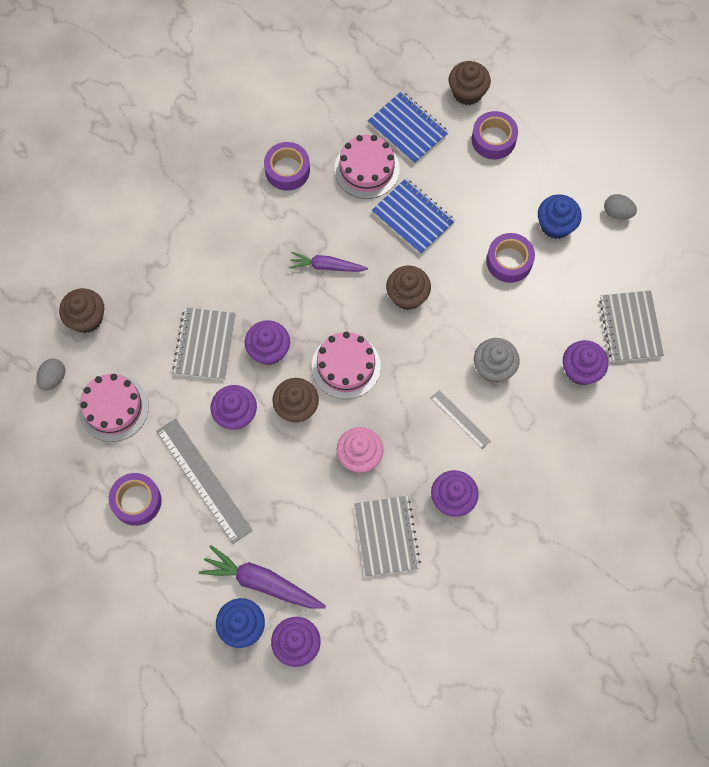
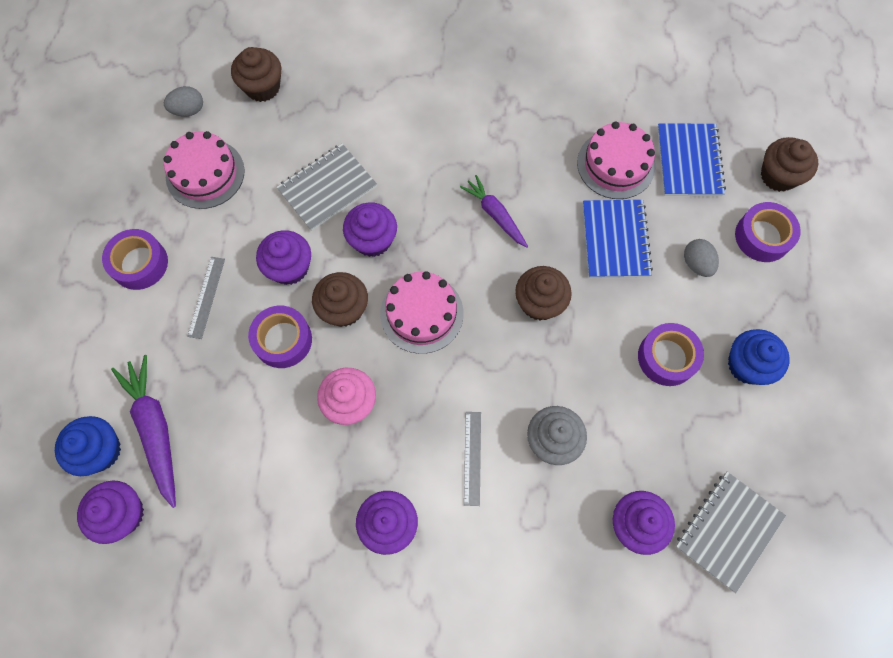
camera: 45 degrees right, 0 degrees up
grey ruler [156,418,253,544] -> grey ruler [187,257,225,339], size x0.53
purple tape [264,142,310,191] -> purple tape moved to [248,306,312,368]
grey notebook [354,496,421,577] -> none
grey egg [604,194,637,220] -> grey egg moved to [684,239,719,277]

